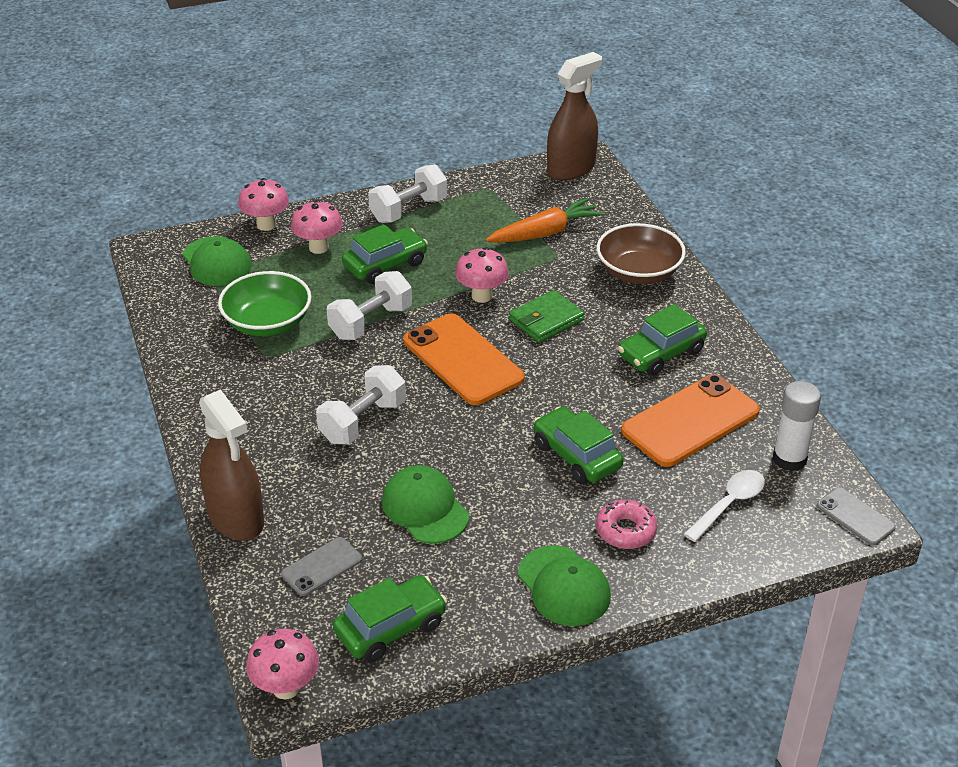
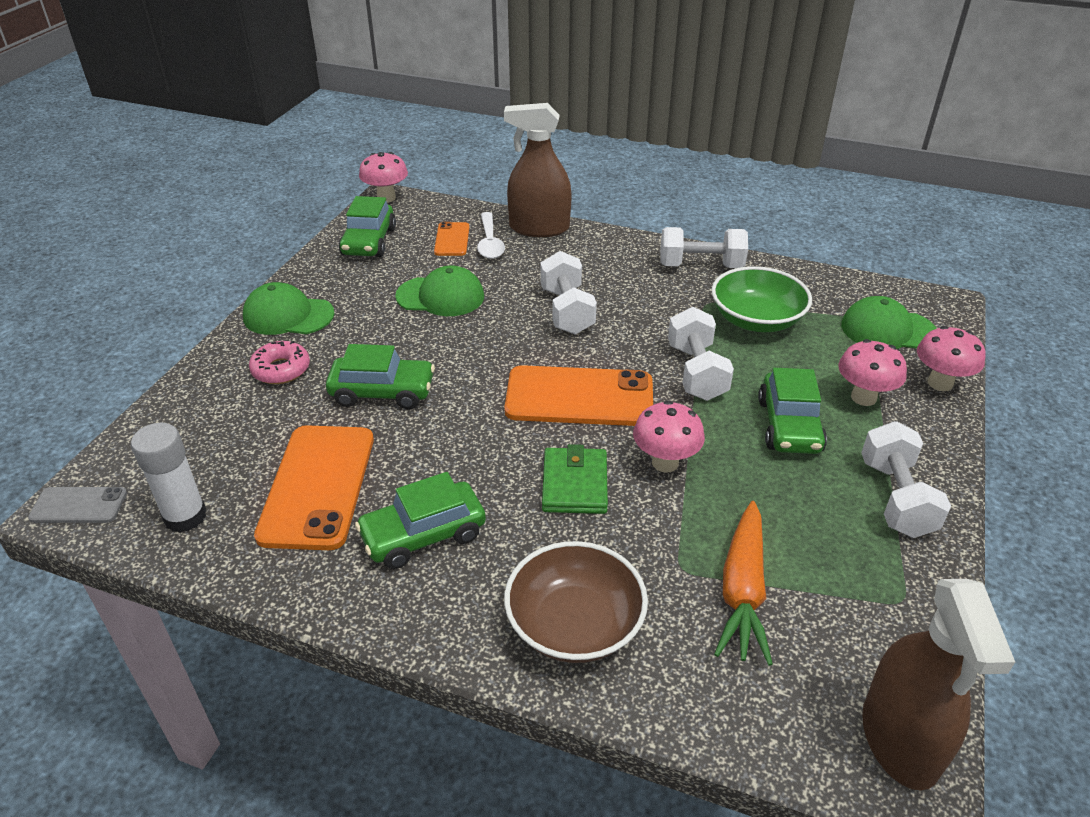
camera: 130 degrees right, 0 degrees up
grey phone [281,537,362,596] -> orange phone [434,222,469,256]
green car [618,304,707,376] -> green car turned 120 degrees counterclockwise [355,472,486,569]
white spoon [684,470,765,542] -> white spoon moved to [477,212,505,259]
none -> white dumbbell [660,227,748,268]

